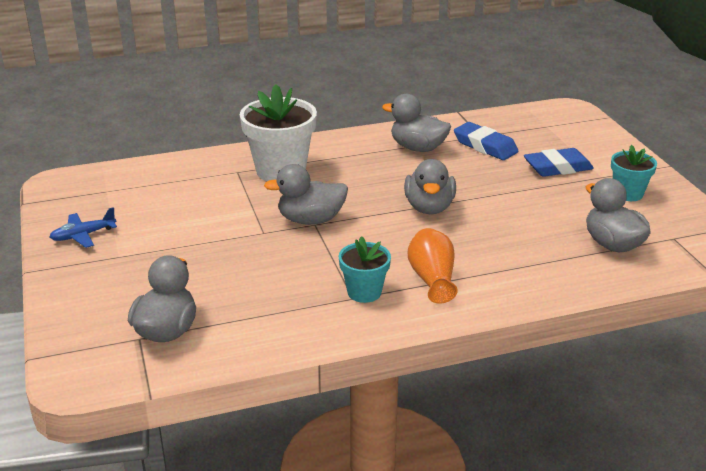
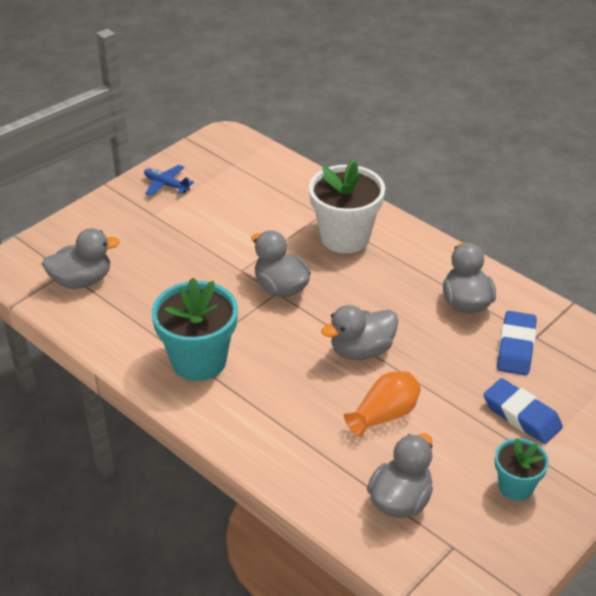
camera: 60 degrees right, 10 degrees up
turquoise flower pot [339,236,391,303] -> turquoise flower pot [151,278,238,381], size x1.77
orange vase [408,228,458,304] -> orange vase moved to [344,371,421,438]

